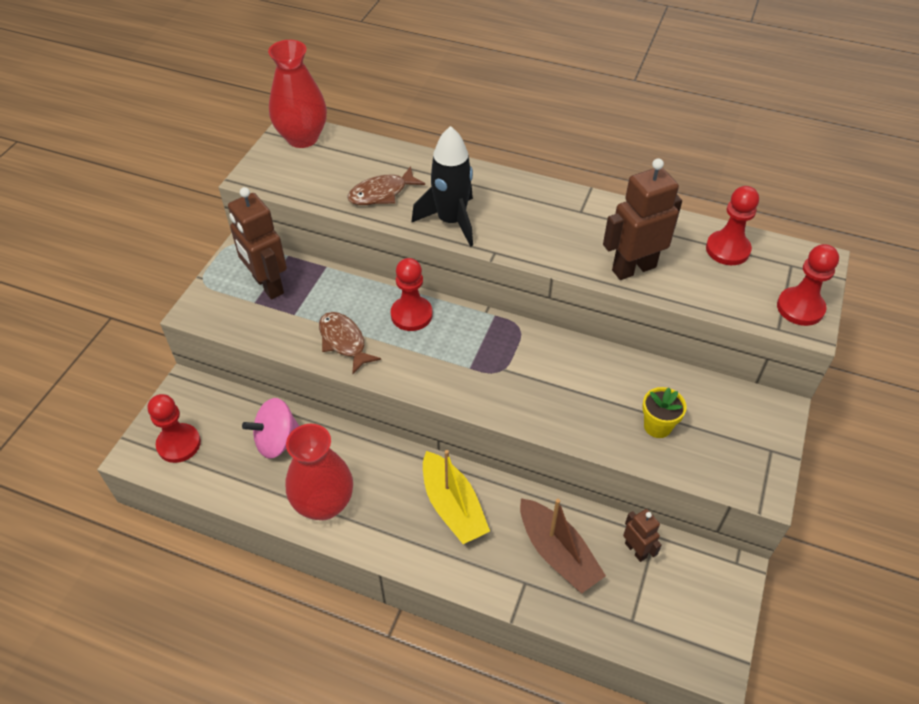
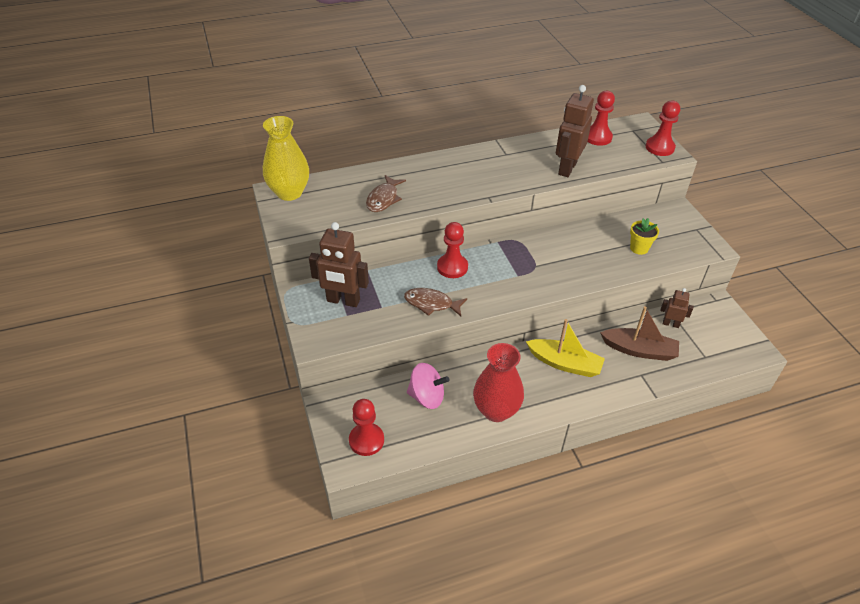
camera: 40 degrees left, 5 degrees down
pink spinning top [242,398,299,459] -> pink spinning top turned 105 degrees counterclockwise [407,363,449,409]
red vase [268,40,327,148] -> yellow vase [263,116,309,201]
black rocket [411,126,473,247] -> none

